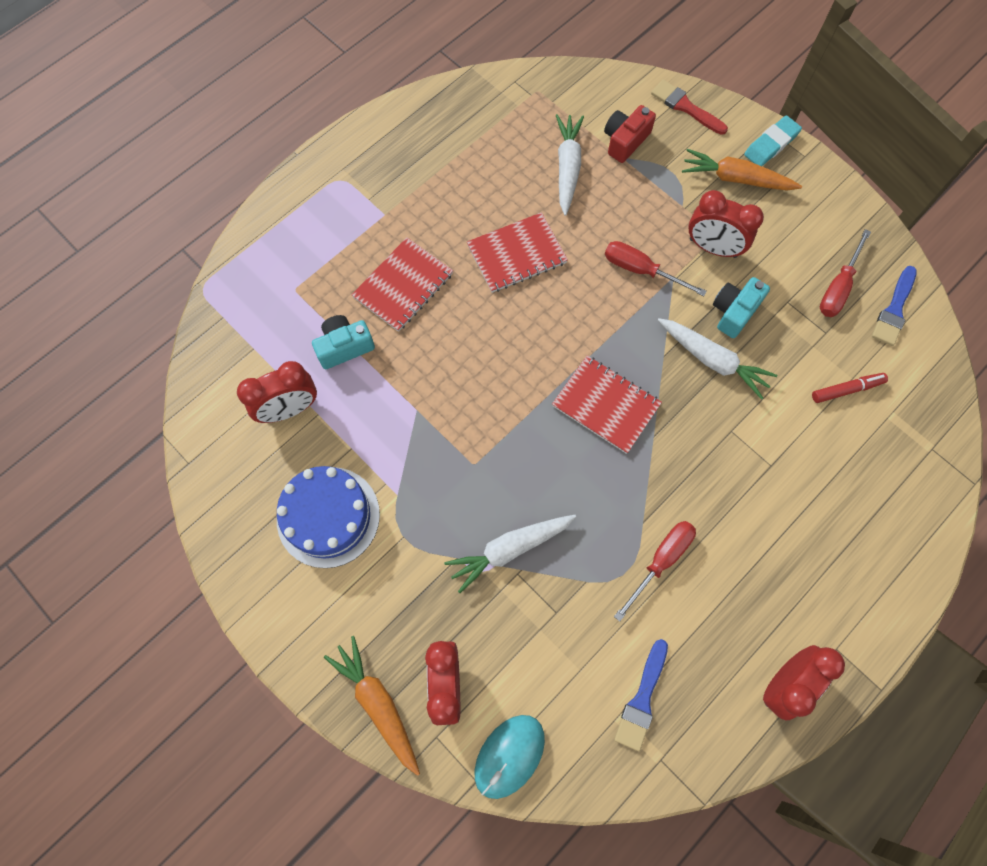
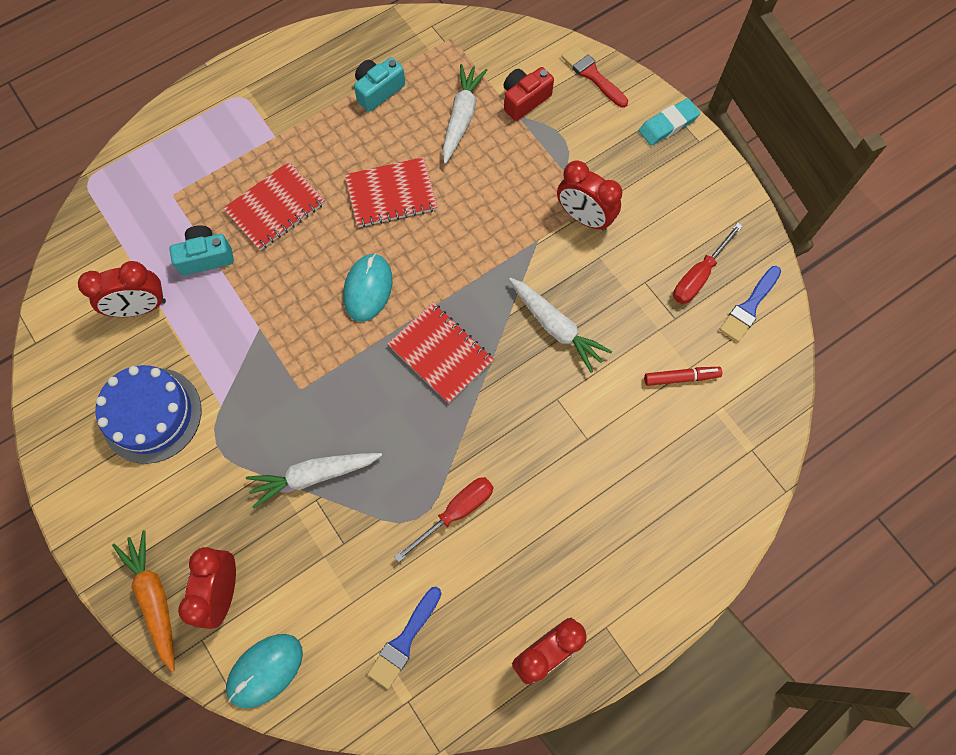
camera: 10 degrees right, 0 degrees up
red screwdriver [605,241,706,296] -> none
orange carrot [682,149,802,191] -> none
turquoise camera [713,277,770,338] -> turquoise camera moved to [354,57,405,112]
none -> turquoise mouse [343,253,392,322]

